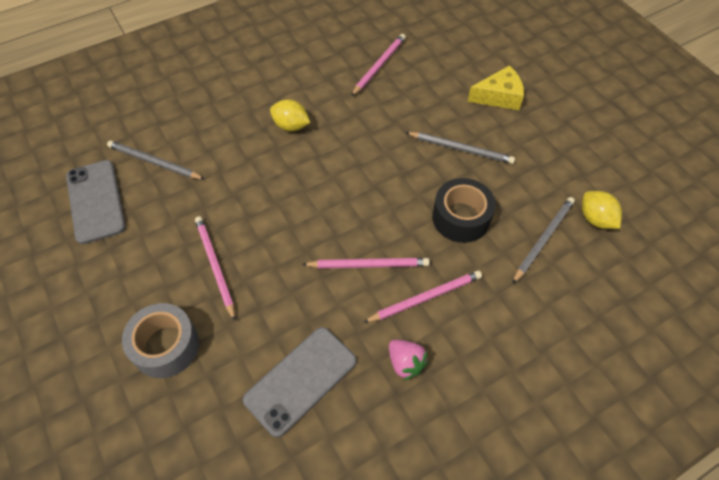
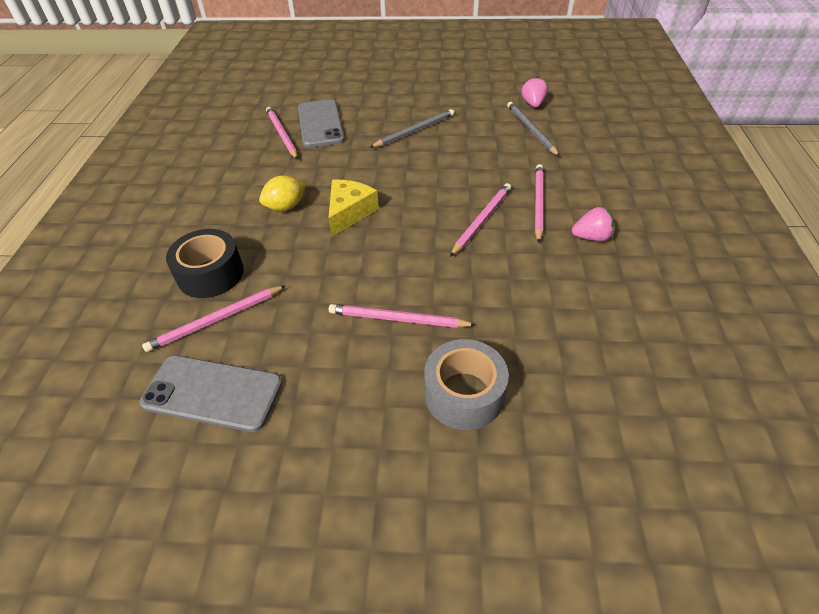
camera: 55 degrees left, 10 degrees down
grey pencil [107,141,205,180] -> pink pencil [142,285,286,352]
grey phone [243,327,357,438] -> grey phone moved to [298,99,345,148]
black tape [432,178,496,243] -> black tape moved to [166,229,244,298]
yellow cheese [467,65,524,110] -> yellow cheese moved to [328,180,379,237]
yellow lemon [582,191,622,229] -> pink strawberry [521,76,548,108]

